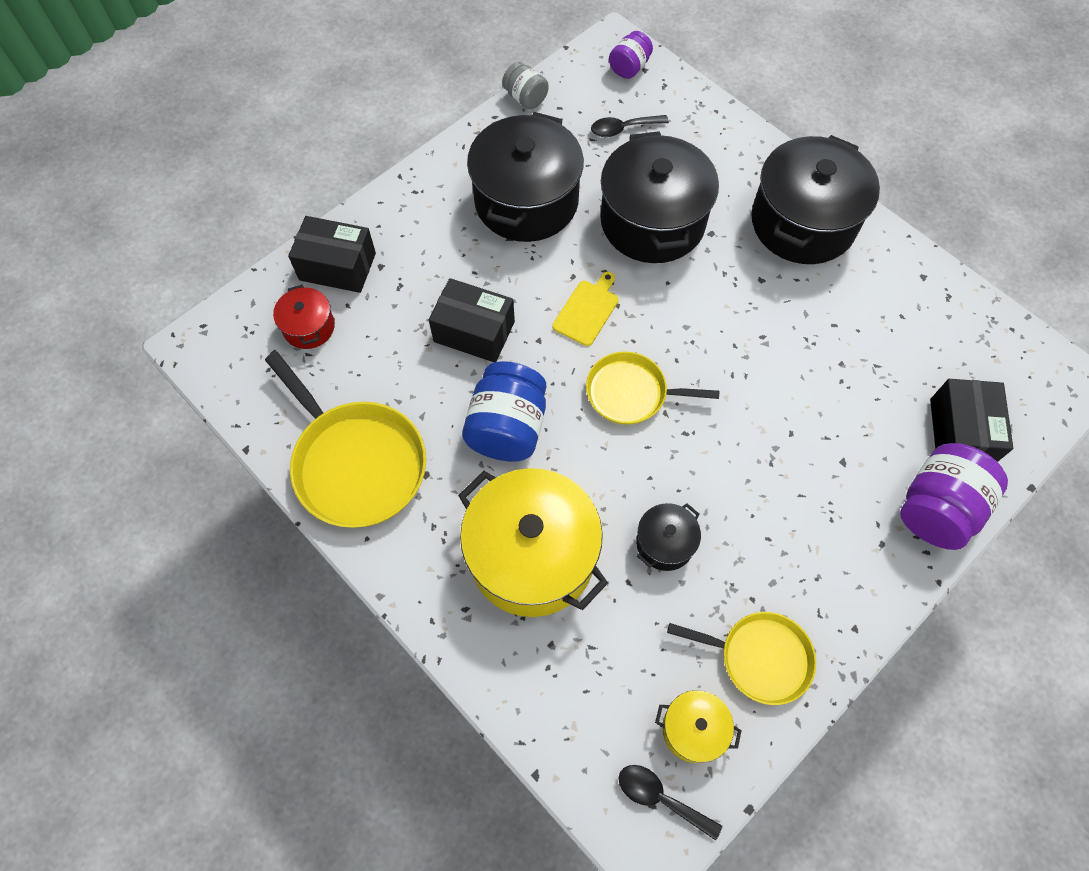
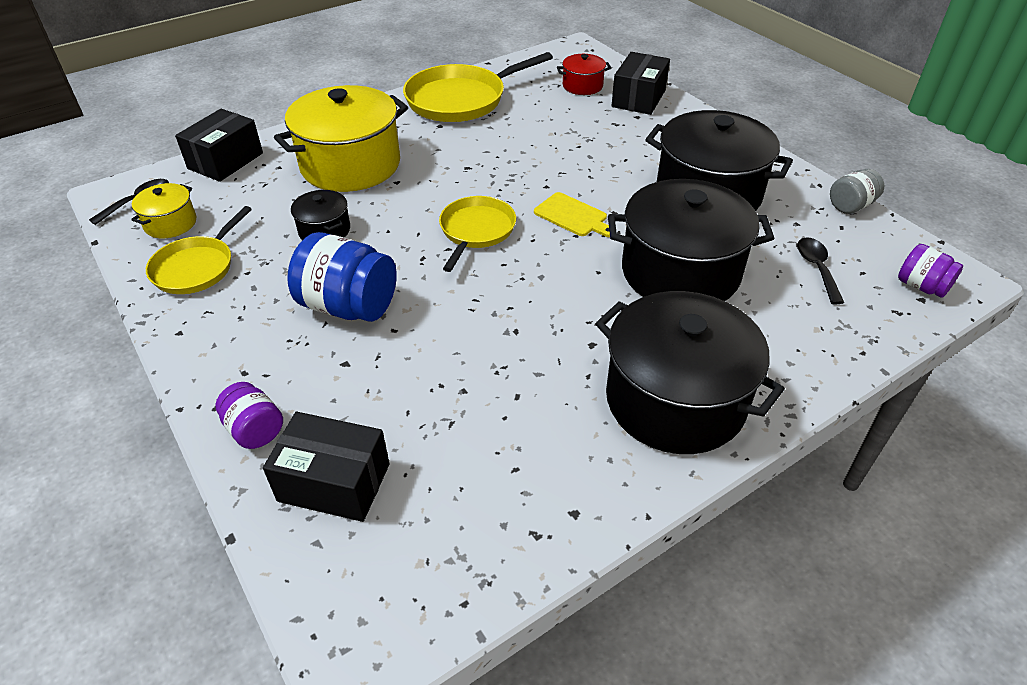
camera: 100 degrees right, 20 degrees down
black box [429,278,515,362] -> black box moved to [175,109,263,182]
blue jar [462,361,546,462] -> blue jar moved to [287,232,397,322]
purple jar [900,443,1008,550] -> purple jar [215,382,283,449], size x0.56

